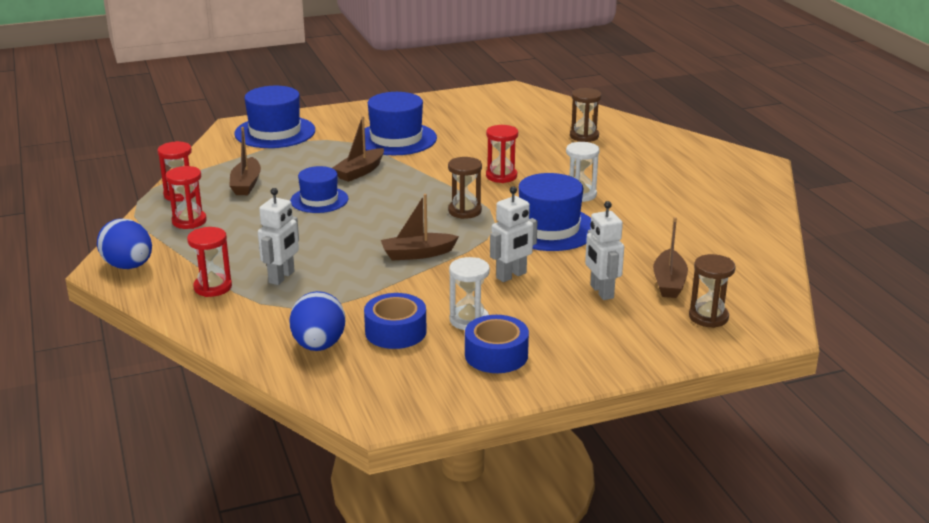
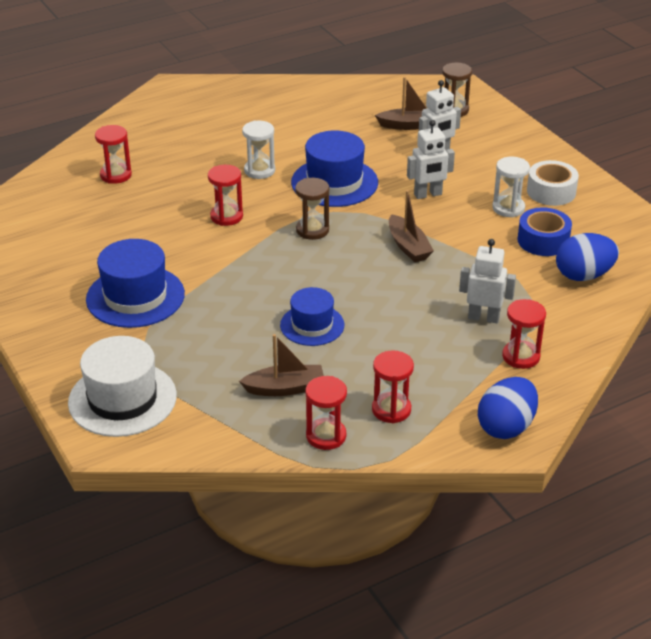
camera: 100 degrees left, 10 degrees up
blue hat [234,86,315,148] -> white hat [68,336,177,437]
brown boat [332,116,384,182] -> none
blue tape [465,315,529,373] -> white tape [527,160,579,206]
white robot [490,186,538,282] -> white robot turned 120 degrees clockwise [407,120,455,199]
brown hourglass [570,88,602,142] -> red hourglass [95,125,132,184]

